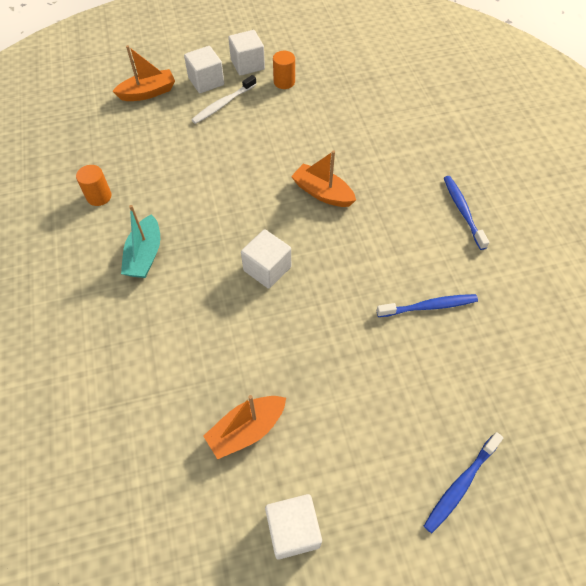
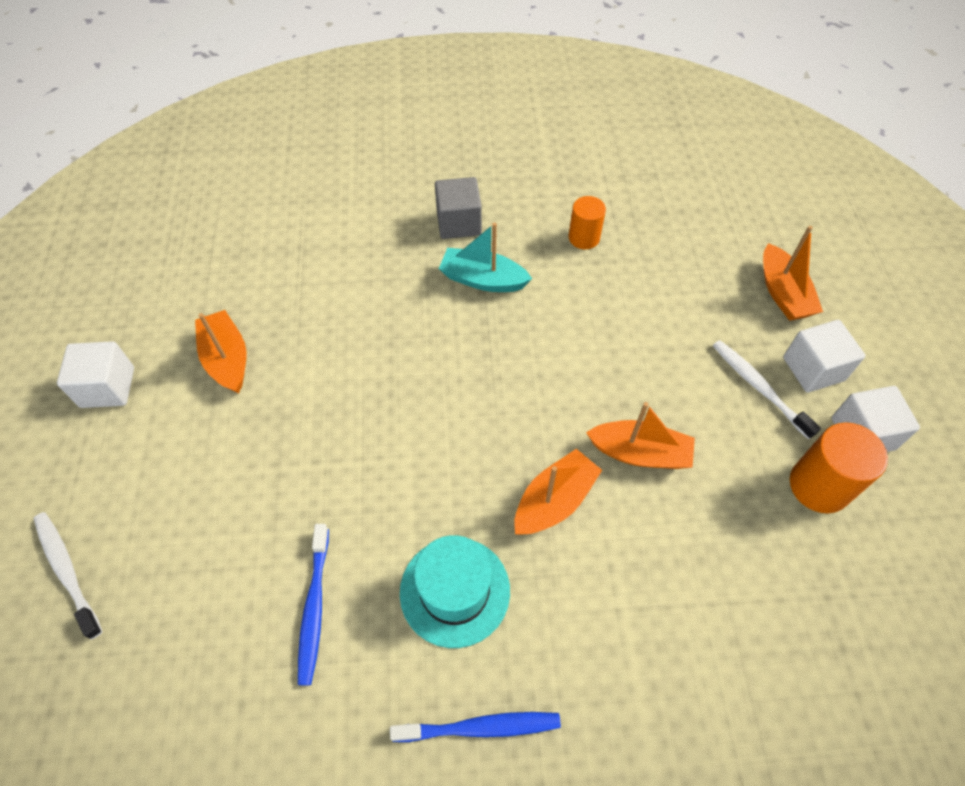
camera: 100 degrees right, 0 degrees up
white cube [241,229,291,289] -> none
orange cylinder [273,51,295,89] -> orange cylinder [790,422,888,513], size x1.55
blue toothbrush [424,432,504,533] -> white toothbrush [34,512,103,639]
none -> turquoise hat [400,535,510,648]
none -> grey cube [435,177,482,239]
none -> orange boat [586,402,695,469]

